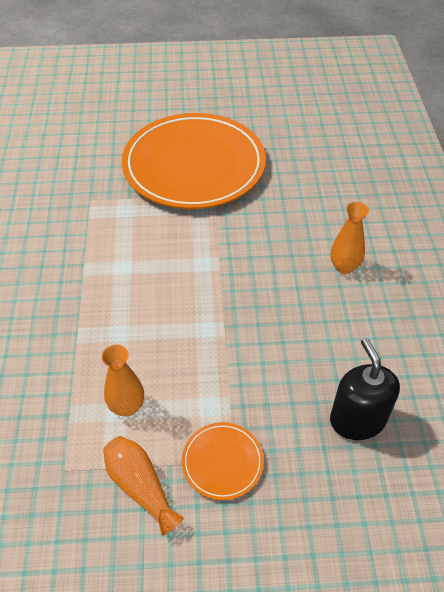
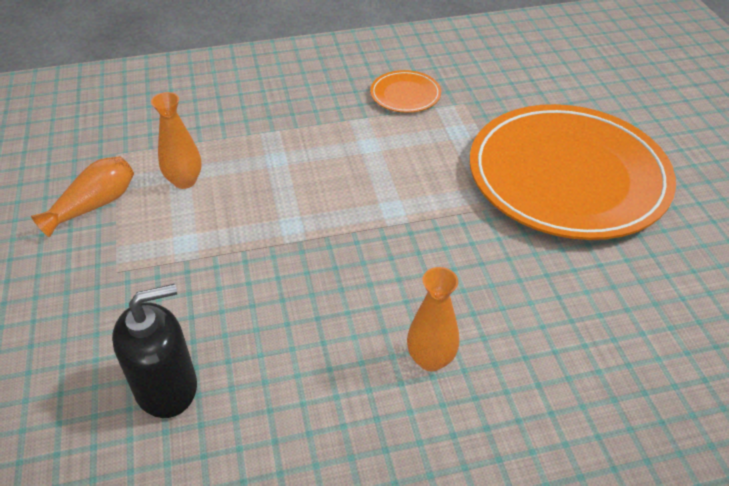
camera: 80 degrees right, 5 degrees down
orange plate [182,422,264,500] -> orange plate moved to [370,70,441,113]

